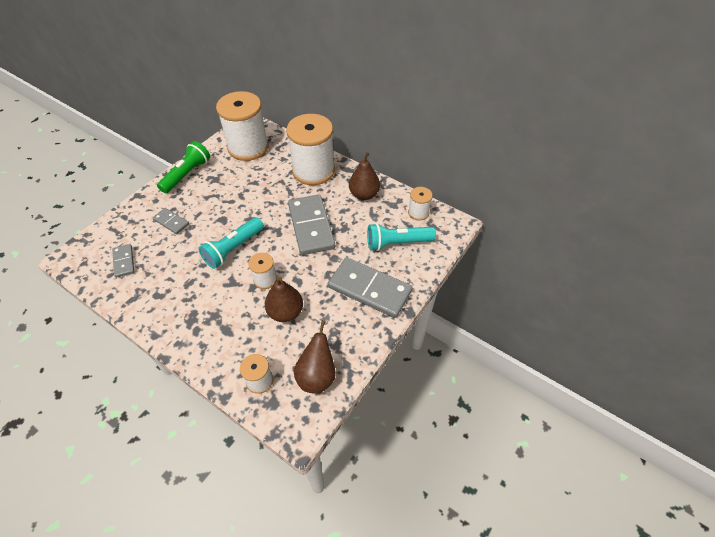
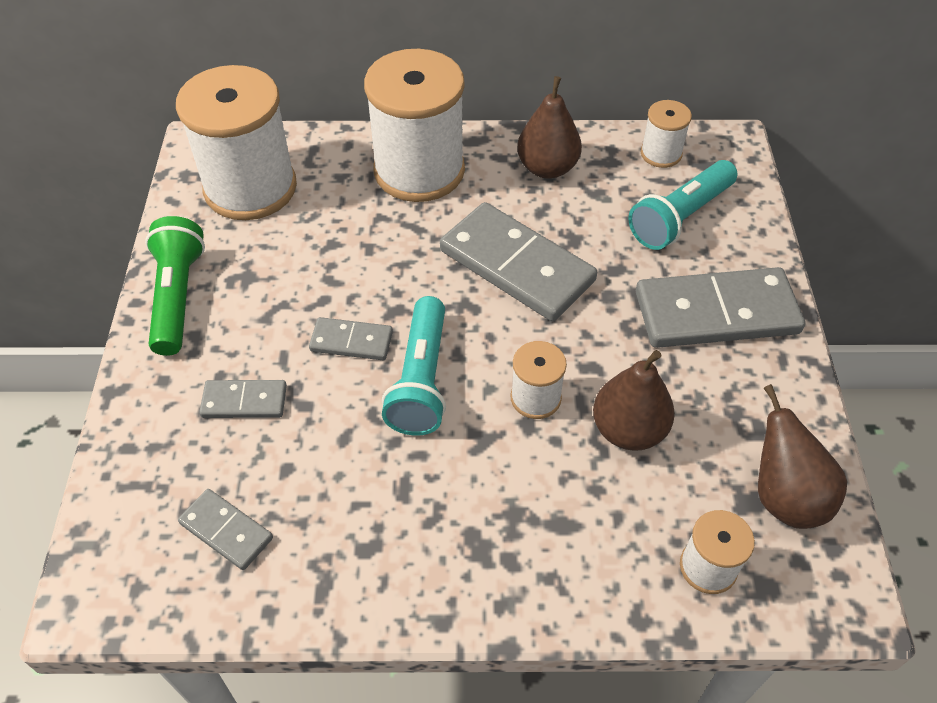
camera: 35 degrees left, 0 degrees up
none -> grey domino [309,317,393,360]

